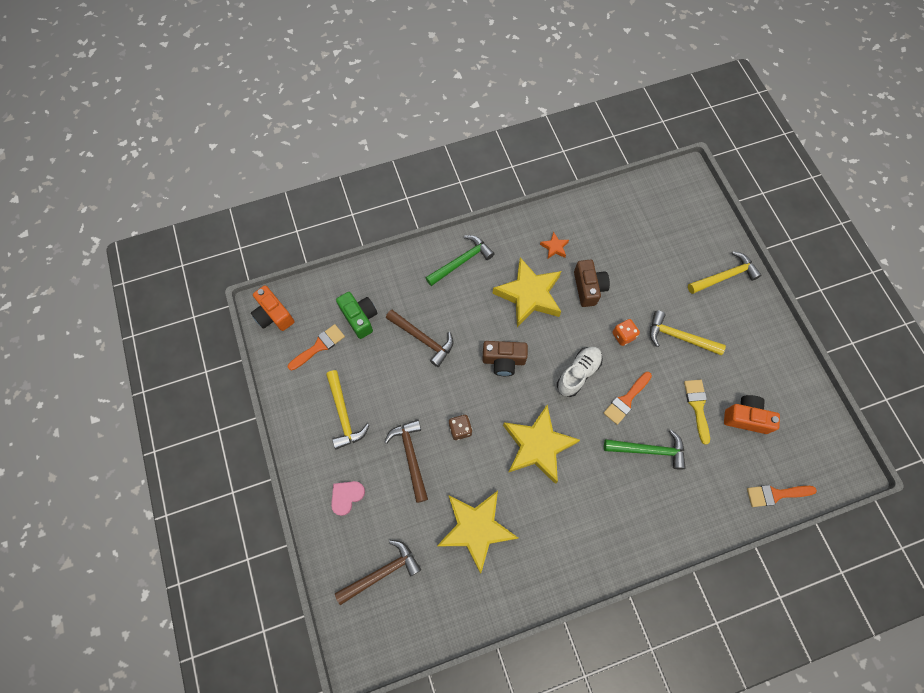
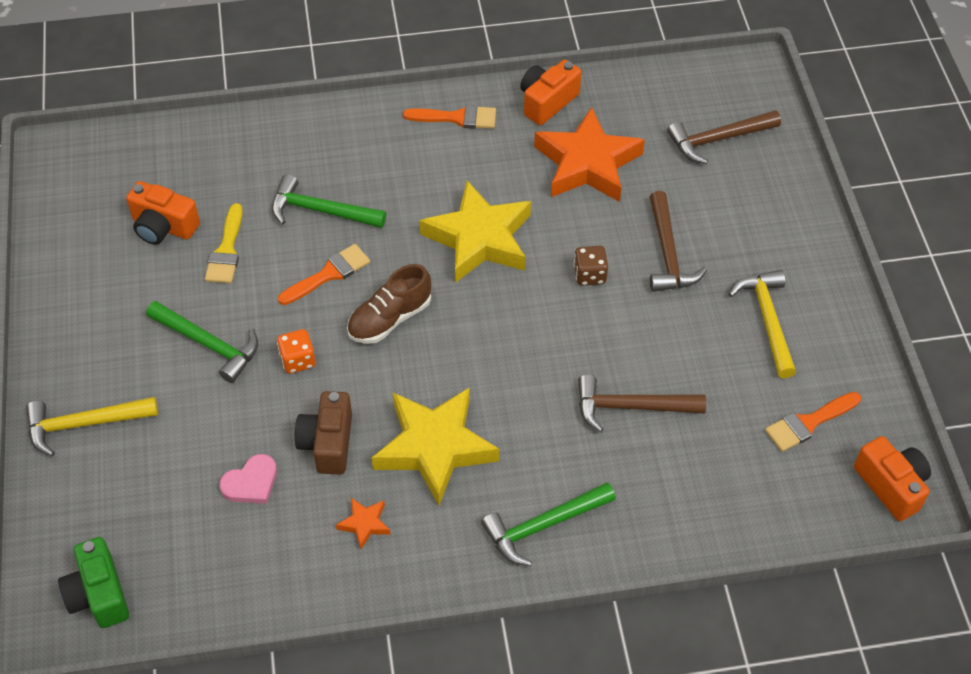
camera: 170 degrees left, 15 degrees down
pink heart [331,481,365,516] -> pink heart moved to [219,454,277,504]
green camera [336,292,378,339] -> green camera moved to [58,537,129,628]
brown hammer [386,309,453,367] -> brown hammer turned 45 degrees counterclockwise [578,374,706,432]
yellow star [437,491,518,574] -> orange star [534,107,645,202]
brown camera [482,341,528,376] -> none
white shoe [557,347,603,397] -> brown shoe [347,264,431,344]
yellow hammer [650,311,726,355] -> green hammer [146,301,258,383]
orange brush [747,485,817,507] -> orange brush moved to [403,105,496,129]
none -> orange camera [520,60,582,125]

